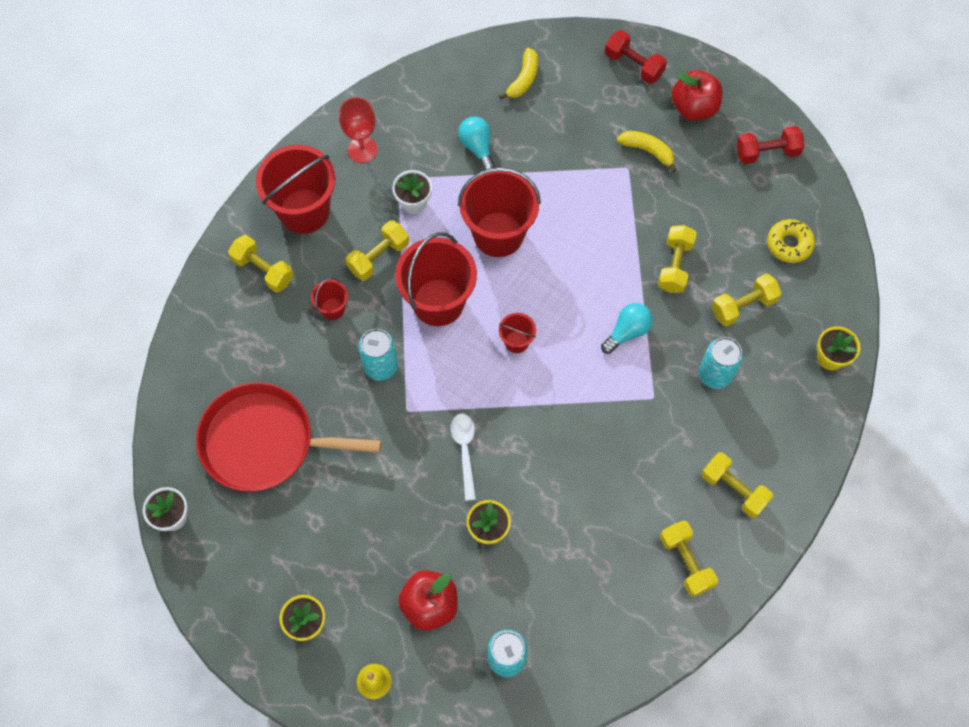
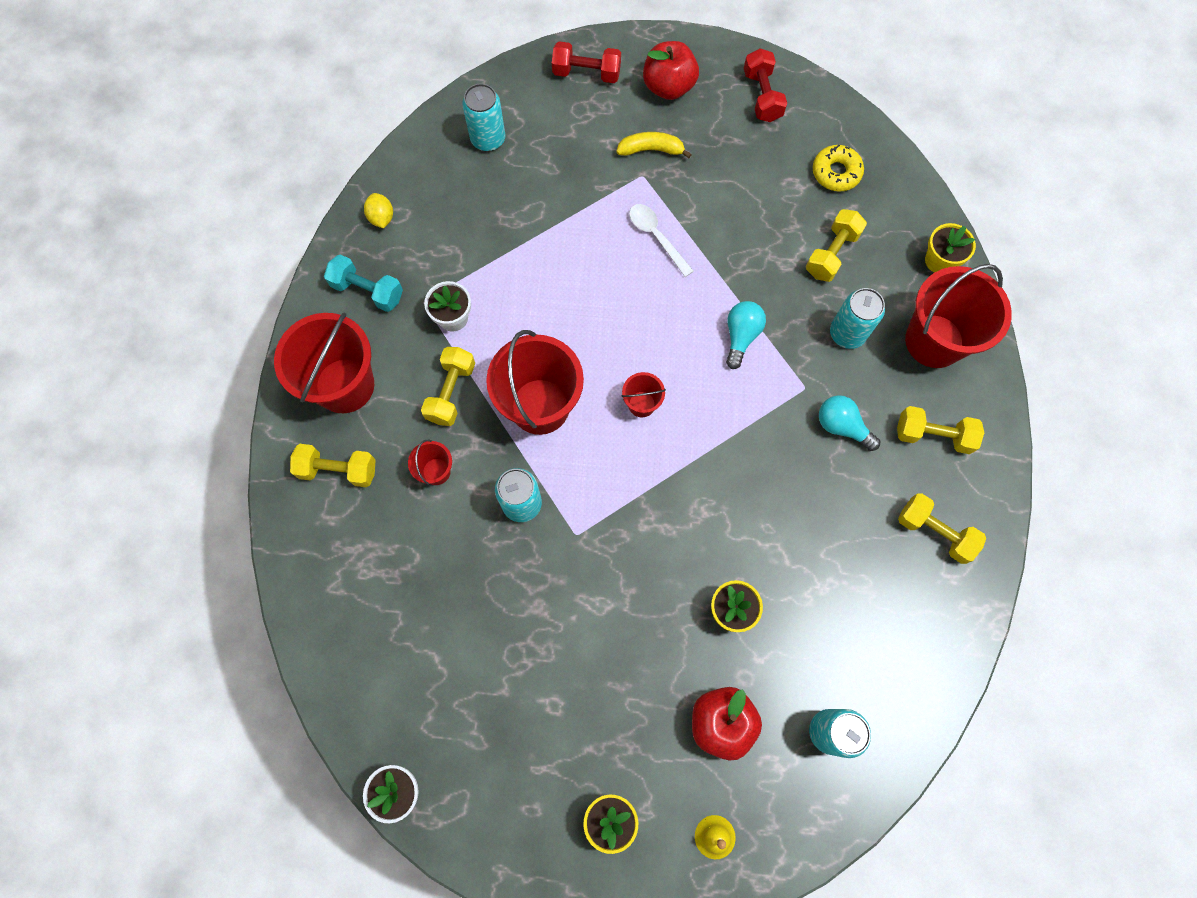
camera: 30 degrees left, 5 degrees up
red pan [196,382,381,492] -> none
red goblet [339,97,378,163] -> turquoise dumbbell [324,255,403,312]
white spoon [451,414,476,501] -> white spoon moved to [629,204,694,277]
turquoise light bulb [458,117,495,170] -> turquoise light bulb moved to [819,395,880,451]
red bucket [458,167,541,257] -> red bucket moved to [905,264,1012,368]
yellow banana [499,48,538,99] -> turquoise can [462,84,505,151]
yellow dumbbell [658,225,697,293] -> none
red dumbbell [736,126,805,164] -> red dumbbell turned 60 degrees counterclockwise [744,48,787,122]
none -> yellow lemon [364,193,393,228]

